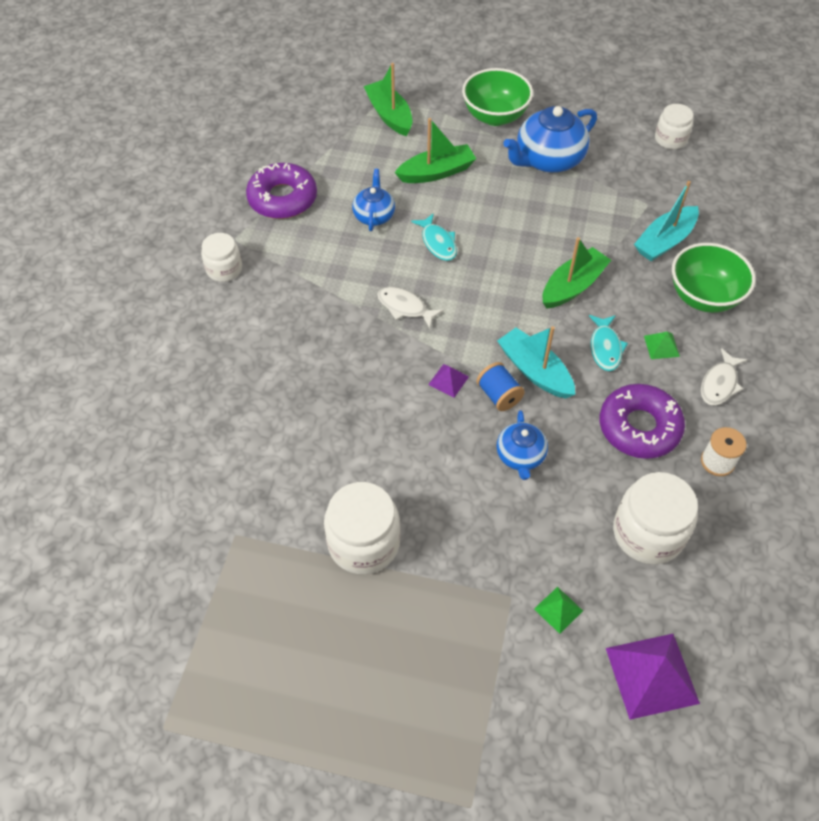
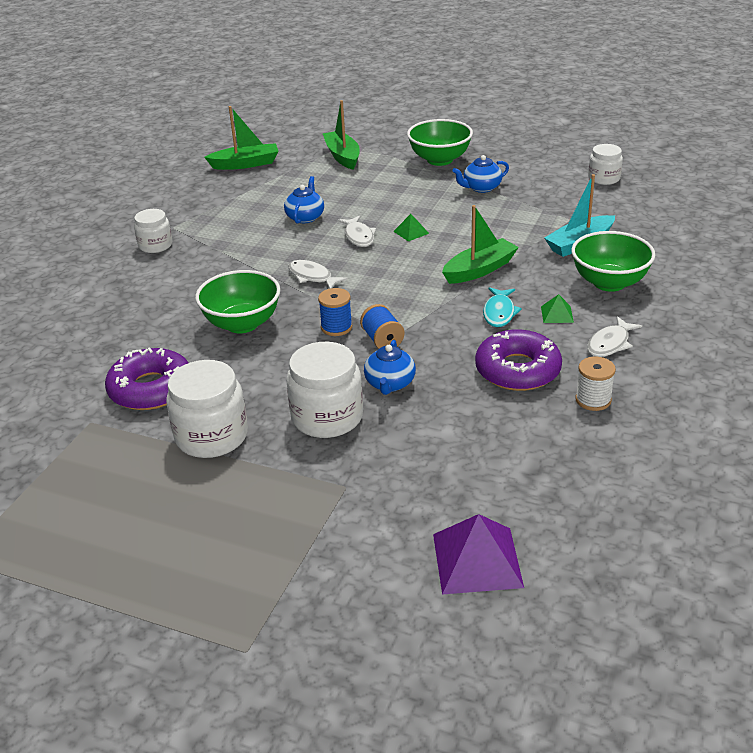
camera: 10 degrees right, 20 degrees down
purple donut [246,163,317,219] -> purple donut moved to [105,347,188,410]
green boat [395,118,476,183] -> green boat moved to [204,106,279,170]
turquoise fish [411,213,457,261] -> white fish [338,216,376,247]
purple pyramid [428,364,469,398] -> blue spool [318,288,352,336]
turquoise boat [497,326,575,399] -> none
blue teapot [503,106,597,173] -> blue teapot [452,155,509,193], size x0.58
green pyramid [534,587,583,634] -> green pyramid moved to [393,214,429,241]
white jar [613,472,698,565] -> white jar moved to [286,342,363,438]
none -> green bowl [195,270,280,333]

